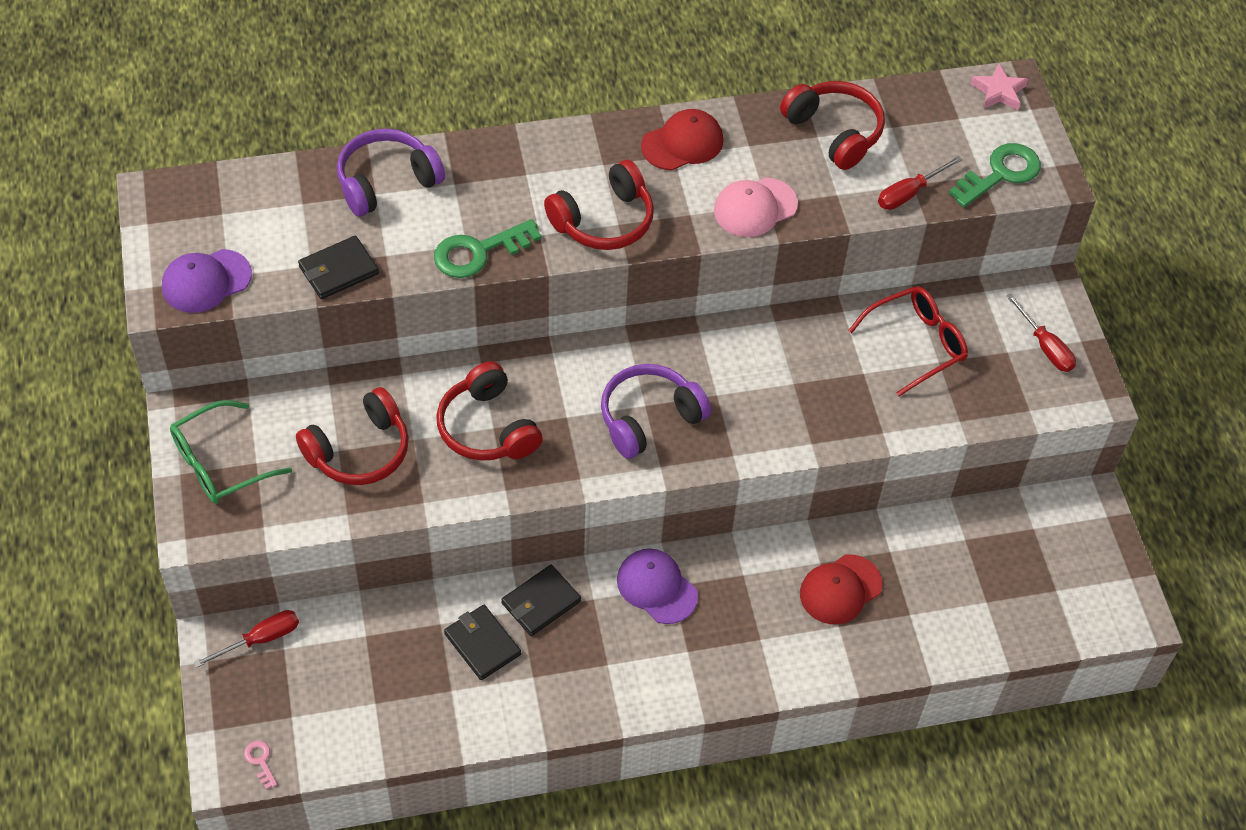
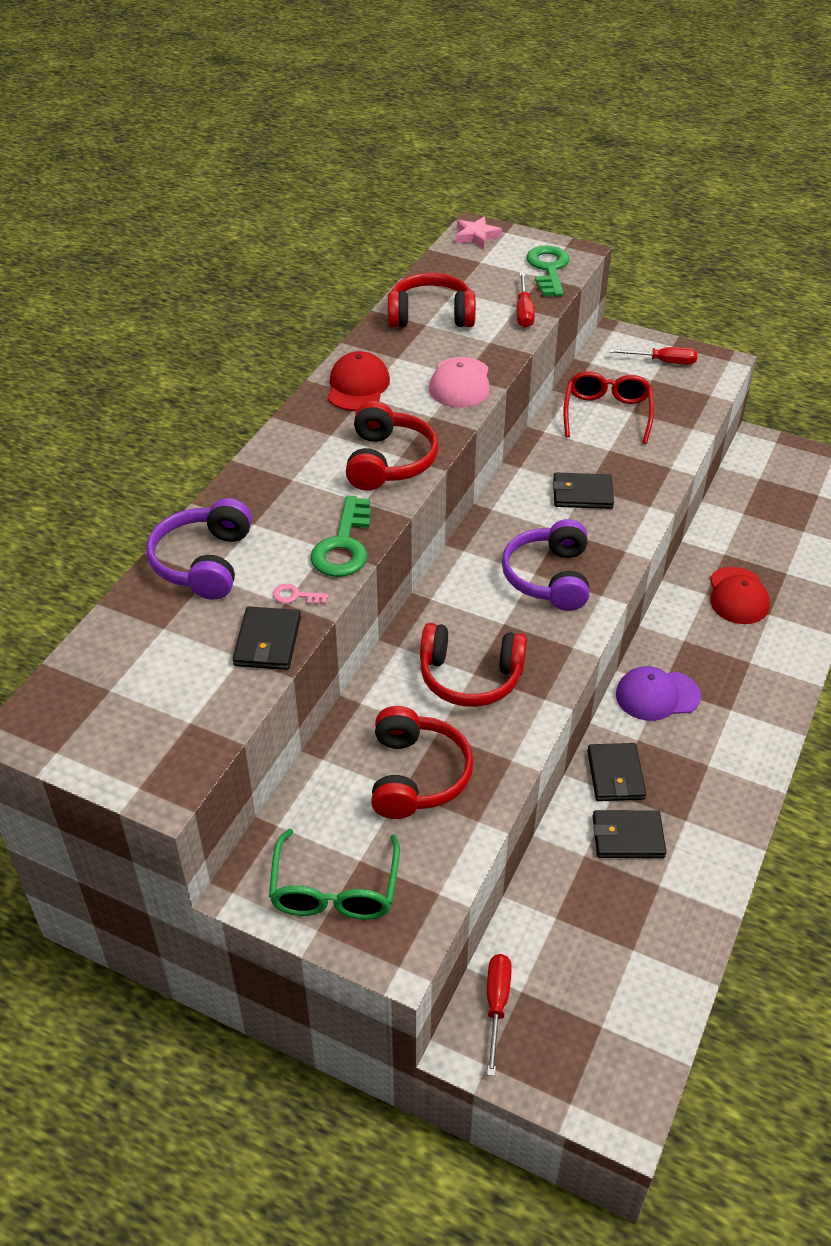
camera: 50 degrees left, 10 degrees down
purple cap [162,249,252,313] -> none
pink key [244,741,277,789] -> pink key moved to [273,584,329,604]
none -> black wallet [553,473,614,509]

